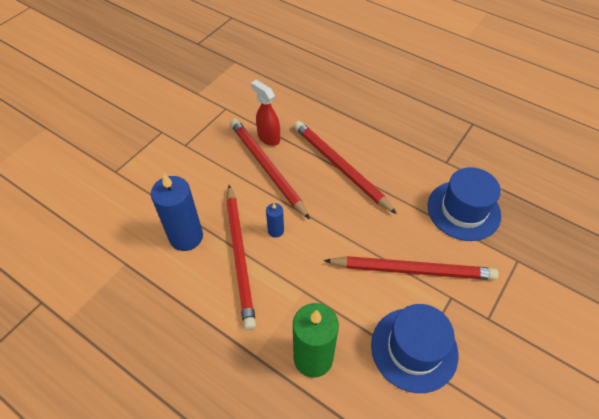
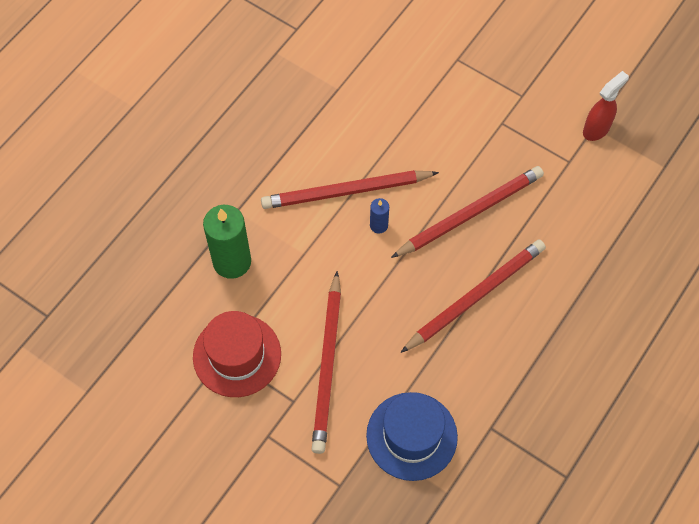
camera: 90 degrees right, 10 degrees up
blue candle [151,173,203,251] -> none
red spray bottle [251,80,280,146] -> red spray bottle moved to [583,71,629,141]
blue hat [371,304,459,393] -> red hat [193,311,281,397]

